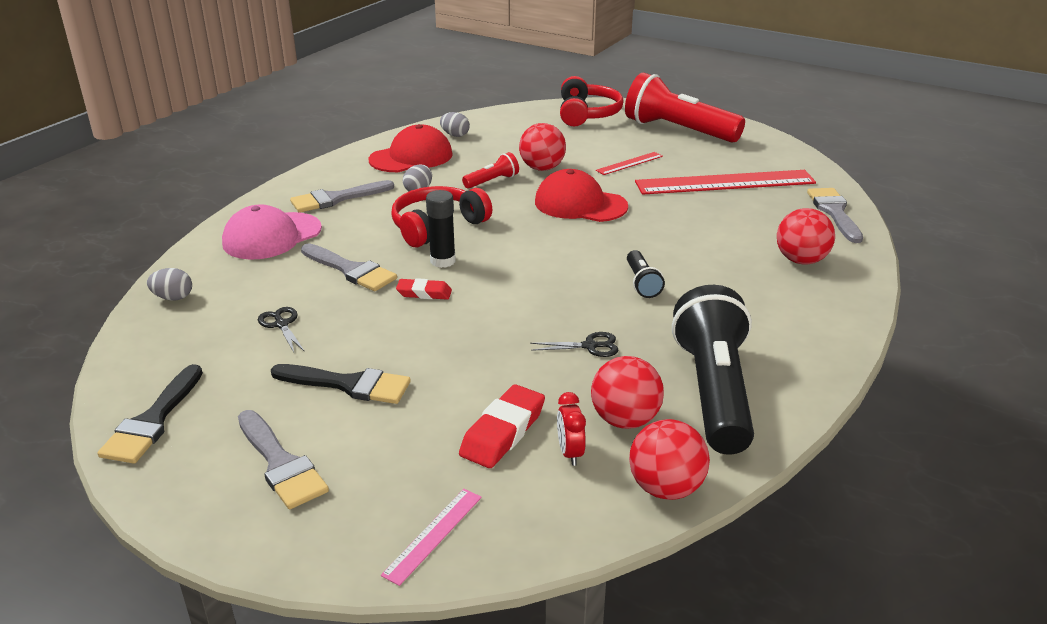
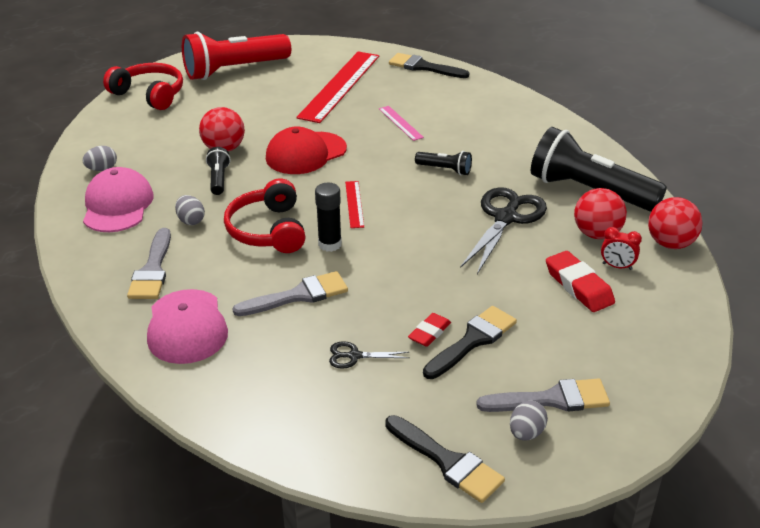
camera: 60 degrees left, 5 degrees up
grey egg [147,268,192,301] -> grey egg moved to [510,401,548,441]
red cap [369,124,453,172] -> pink cap [83,167,153,232]
pink ruler [381,489,482,586] -> pink ruler moved to [379,106,424,141]
red eraser [396,278,452,300] -> red eraser moved to [408,313,451,347]
red flashlight [462,152,519,189] -> black flashlight [206,147,231,195]
black scissors [530,332,618,357] -> black scissors [460,187,547,274], size x2.12
red ruler [596,152,663,175] -> red ruler moved to [345,181,364,228]
red ball [777,208,835,264] -> none
grey brush [807,188,863,243] -> black brush [389,53,469,78]

